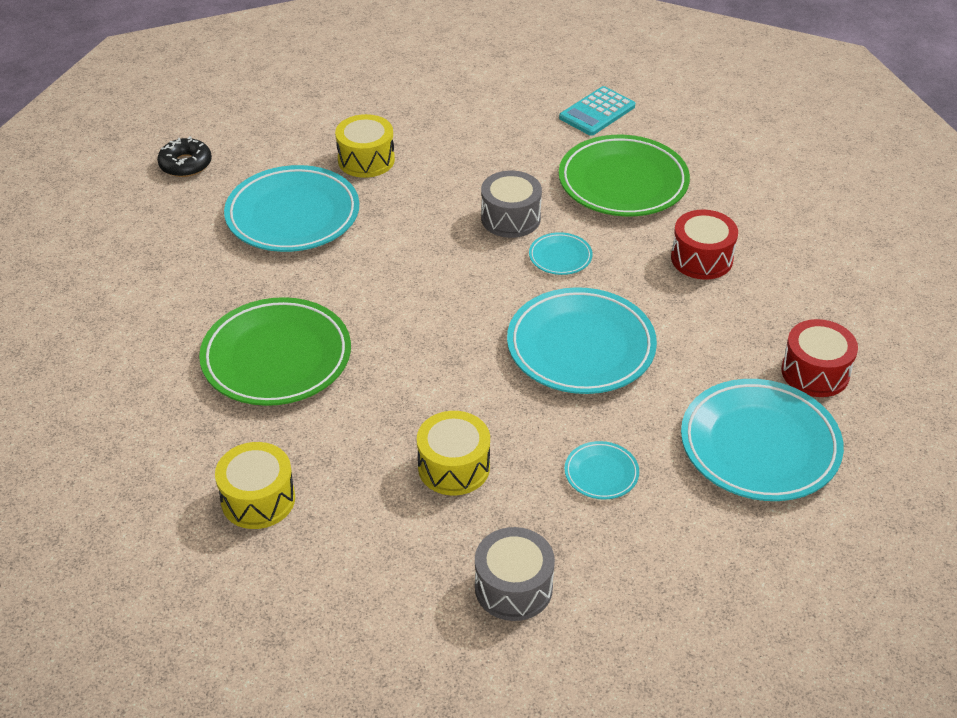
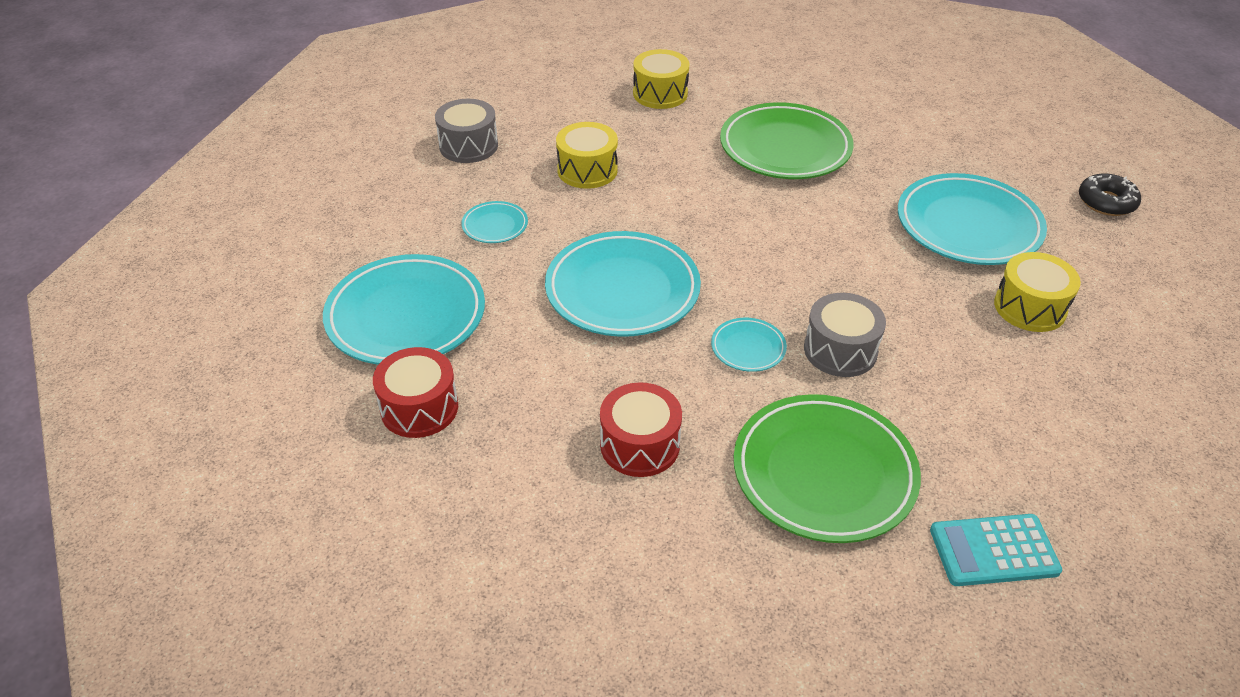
camera: 130 degrees right, 0 degrees up
turquoise calculator [559,86,635,136] -> turquoise calculator turned 90 degrees counterclockwise [930,514,1062,586]

